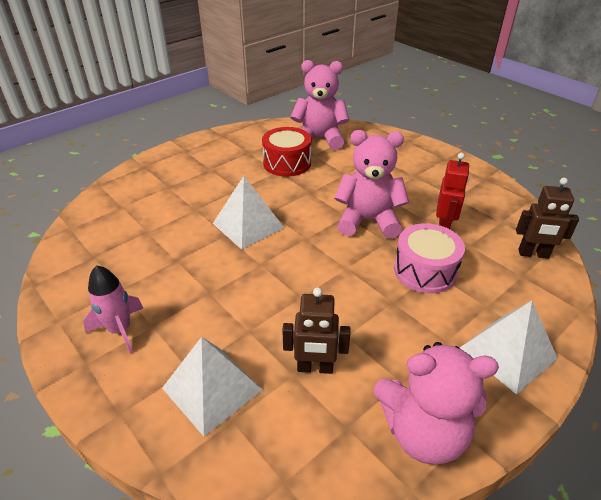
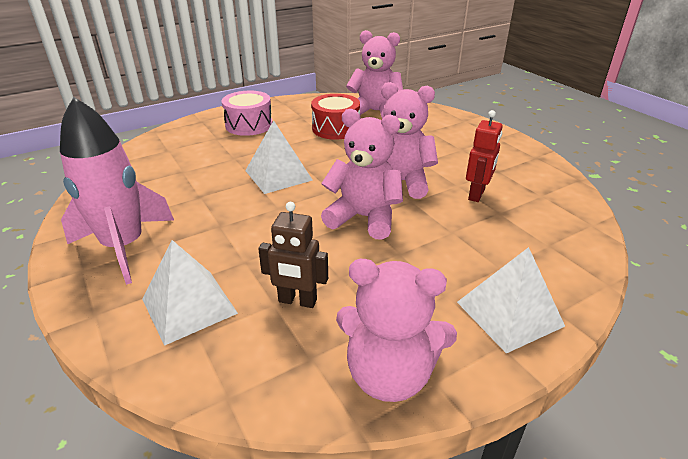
camera: 10 degrees right, 5 degrees down
pink rocket [83,265,143,354] -> pink rocket [60,97,174,285], size x1.78
pink drum [394,223,465,294] -> pink drum moved to [222,91,273,136]
brown robot [516,178,579,259] -> none
none -> pink teddy bear [321,109,403,240]

